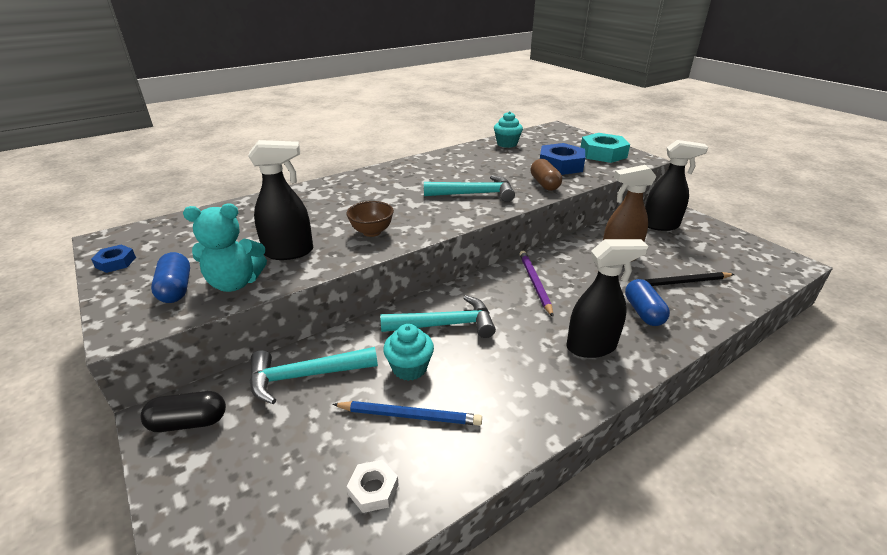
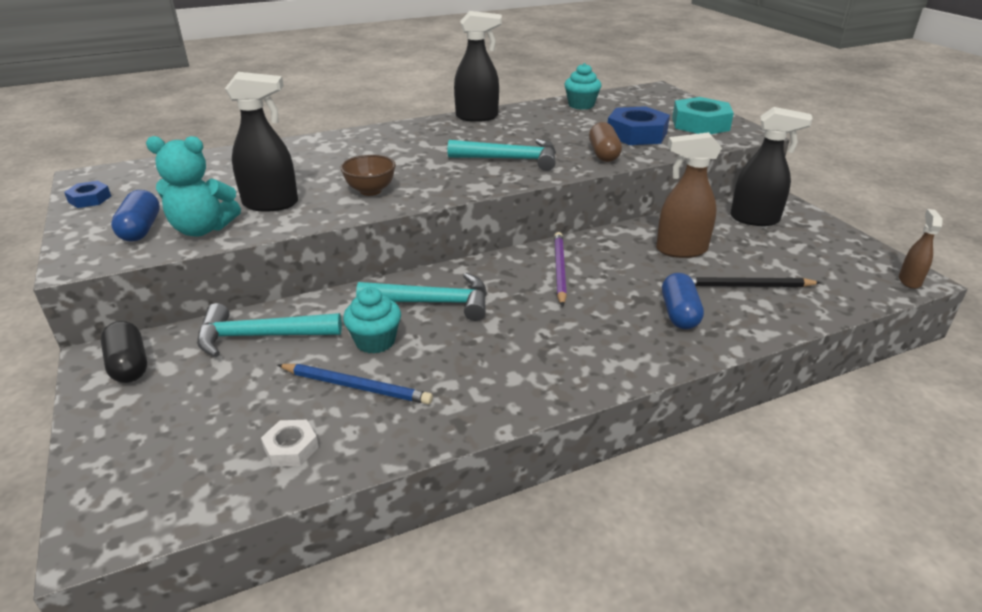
camera: 10 degrees right, 0 degrees up
black capsule [141,391,226,432] -> black capsule turned 60 degrees clockwise [101,321,147,383]
black spray bottle [566,239,648,358] -> black spray bottle moved to [454,11,502,122]
none -> brown spray bottle [899,209,943,289]

